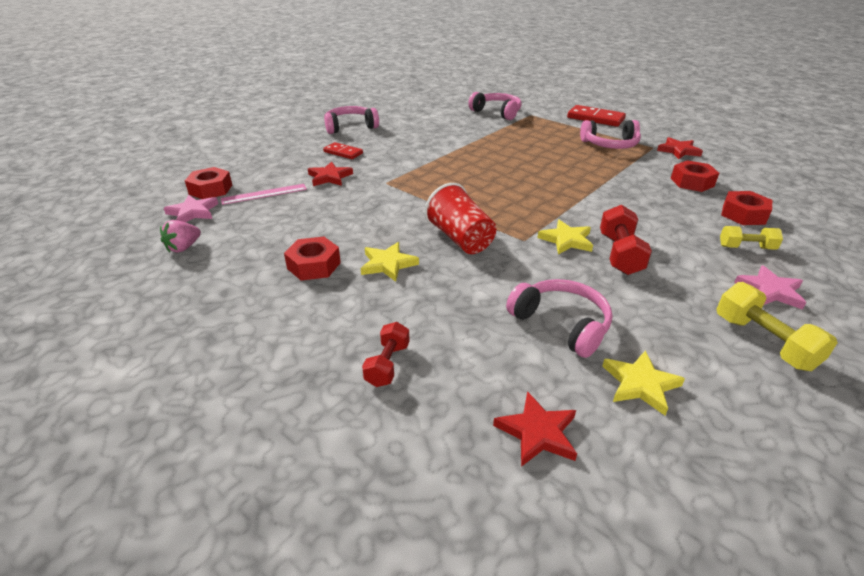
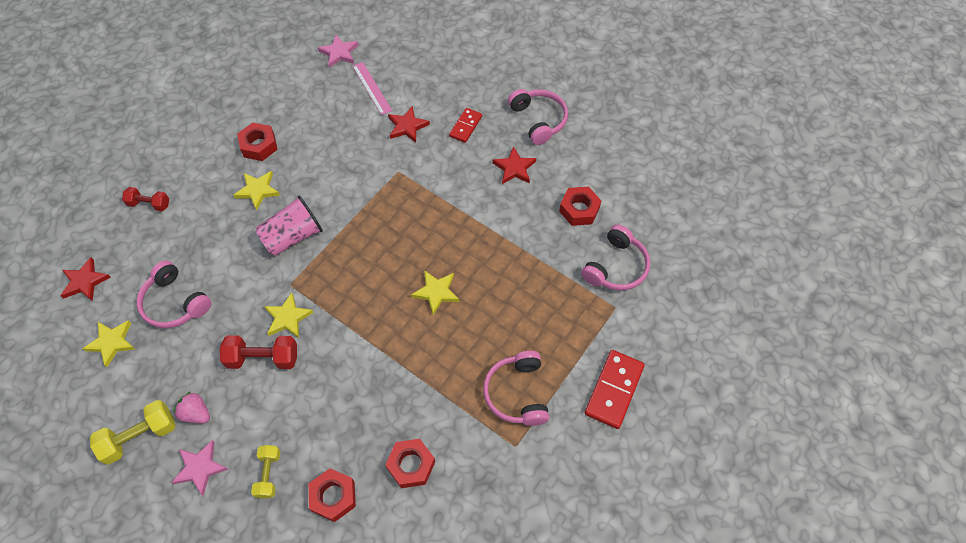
camera: 85 degrees right, 25 degrees up
pink strawberry [160,220,201,253] -> pink strawberry moved to [173,392,210,423]
red nut [185,167,232,199] -> red nut moved to [559,187,601,226]
red cup [425,183,496,254] -> pink cup [255,196,323,256]
pink headphones [506,279,612,358] -> pink headphones turned 90 degrees clockwise [137,261,211,328]
red star [657,137,703,159] -> red star moved to [492,146,536,184]
none -> yellow star [411,270,459,315]

